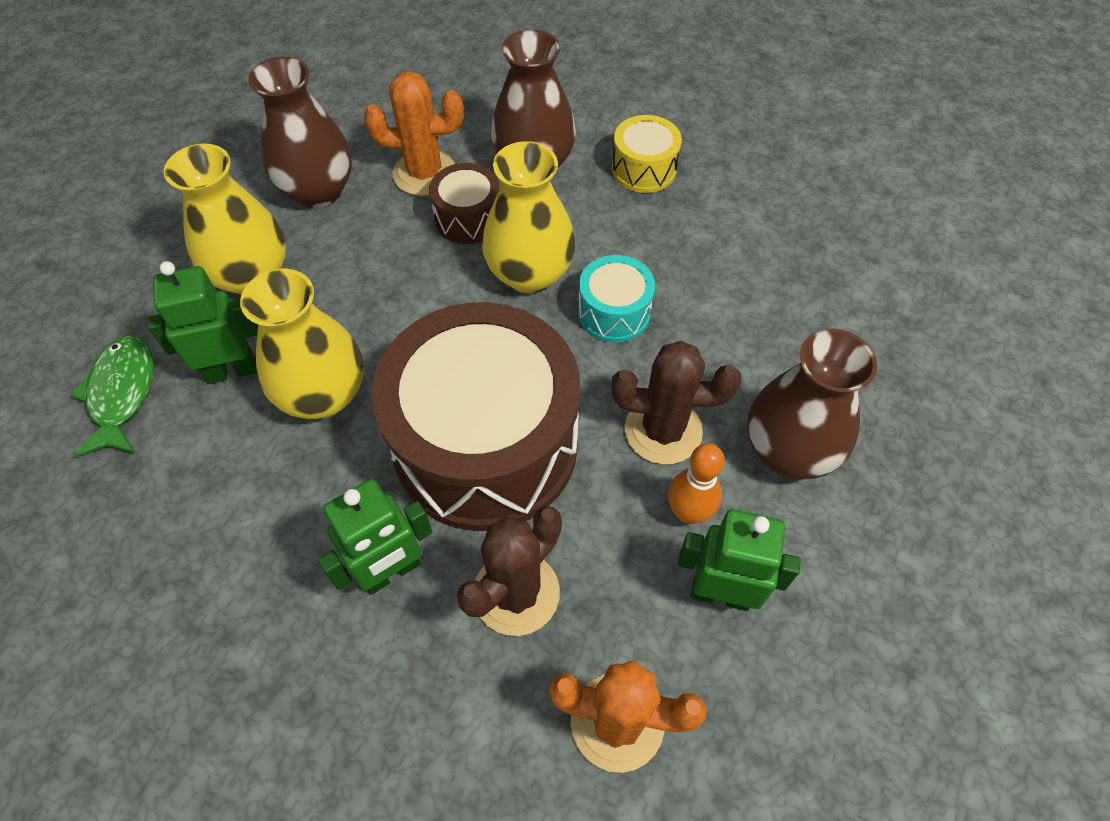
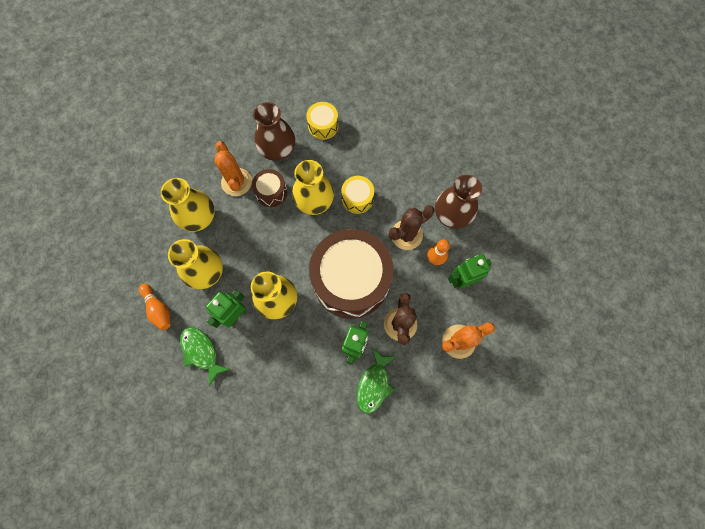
camera: 35 degrees left, 15 degrees up
brown vase [248,57,352,208] -> yellow vase [161,178,215,232]
orange cactus [364,71,463,196] -> orange cactus turned 75 degrees counterclockwise [214,141,252,196]
turquoise drum [578,255,655,342] -> yellow drum [341,176,374,214]
none -> orange bowling pin [139,284,171,330]
none -> green fish [357,348,396,414]

